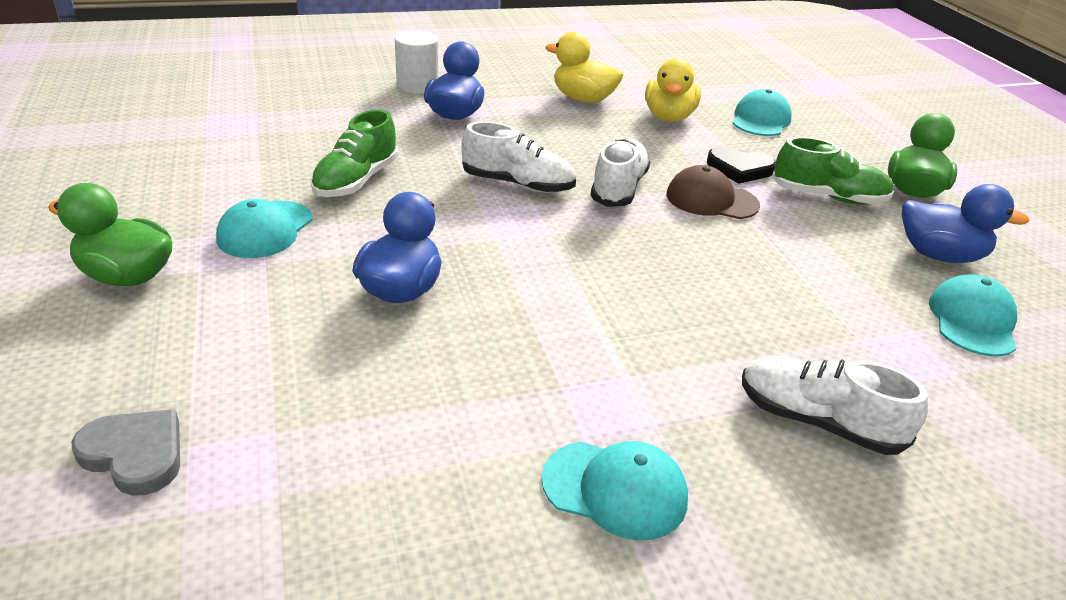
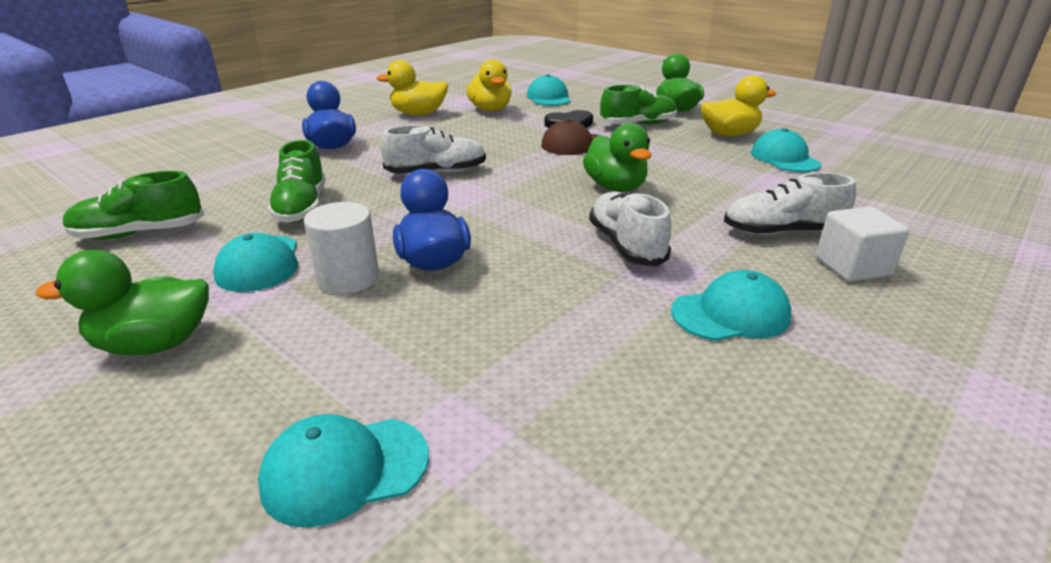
camera: 30 degrees left, 5 degrees down
grey heart [72,409,180,496] -> turquoise cap [258,414,429,528]
white cylinder [395,30,439,93] -> white cylinder moved to [304,202,379,294]
white shoe [590,139,650,207] -> white shoe moved to [589,191,671,266]
blue duck [902,184,1030,263] -> yellow duck [701,75,776,137]
none -> green shoe [63,171,204,240]
none -> green duck [583,123,651,192]
none -> white cube [816,207,910,282]

